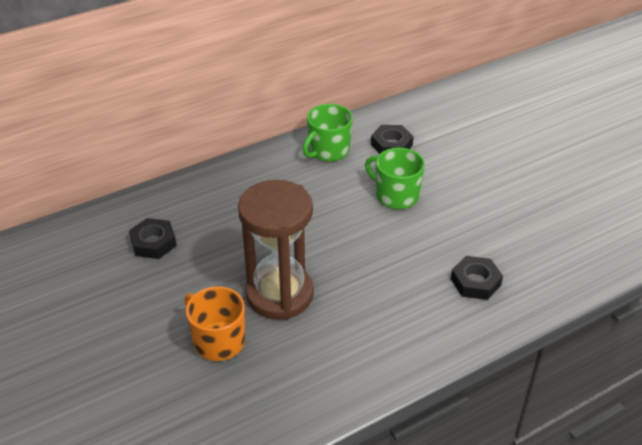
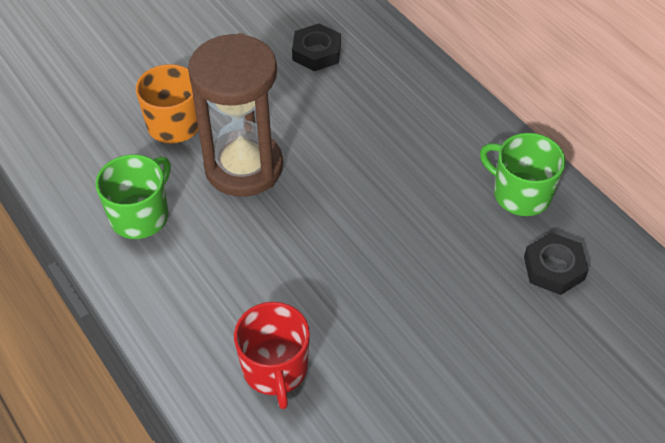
camera: 85 degrees right, 10 degrees up
green mug [365,148,425,209] -> green mug moved to [95,154,171,239]
black nut [451,256,503,300] -> red mug [234,302,310,409]

